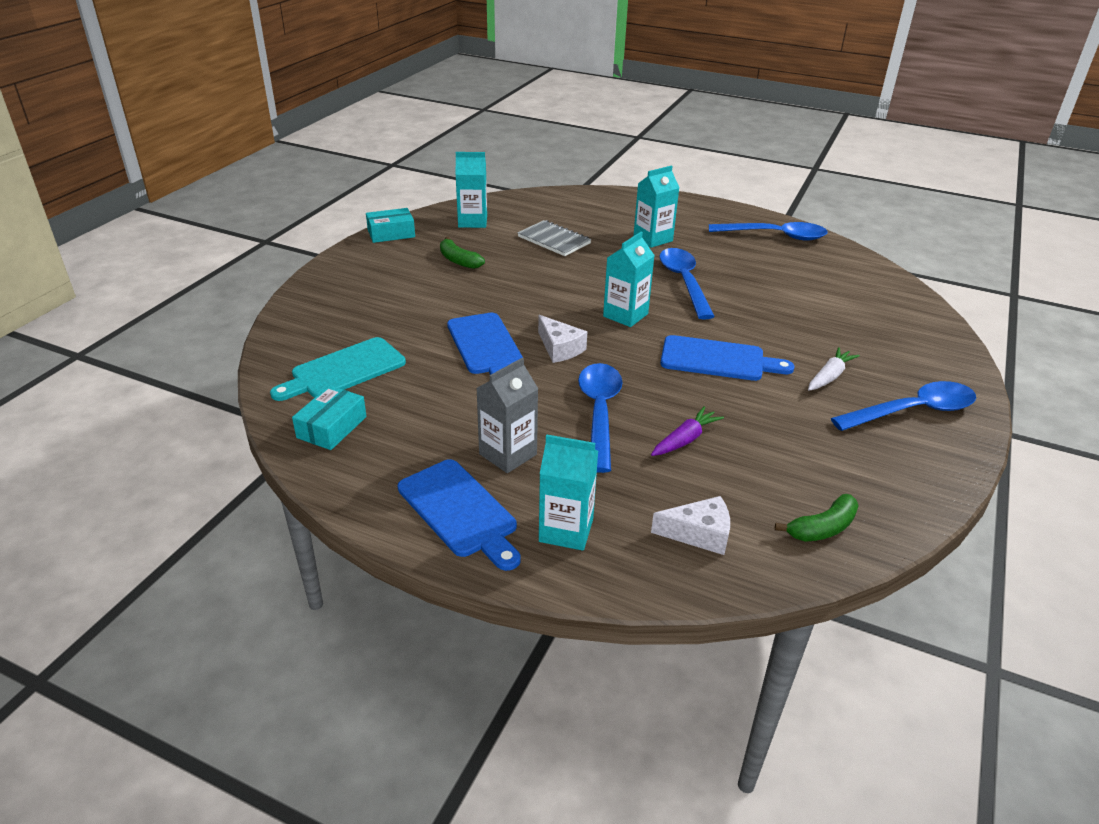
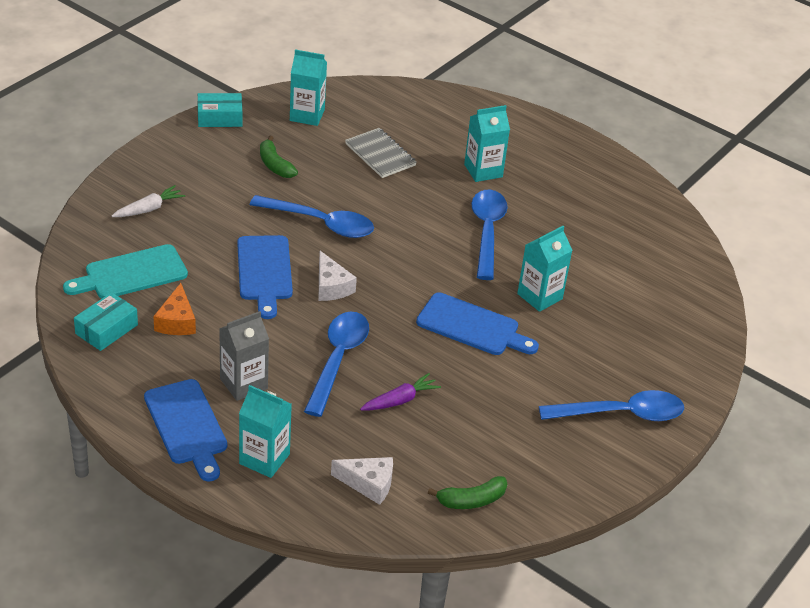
camera: 10 degrees right, 5 degrees up
turquoise carton [603,232,655,327] -> turquoise carton moved to [517,226,573,312]
blue spoon [709,222,828,241] -> blue spoon moved to [250,195,374,238]
white carrot [808,347,860,391] -> white carrot moved to [112,185,185,217]
none -> orange cheese [153,283,196,335]

